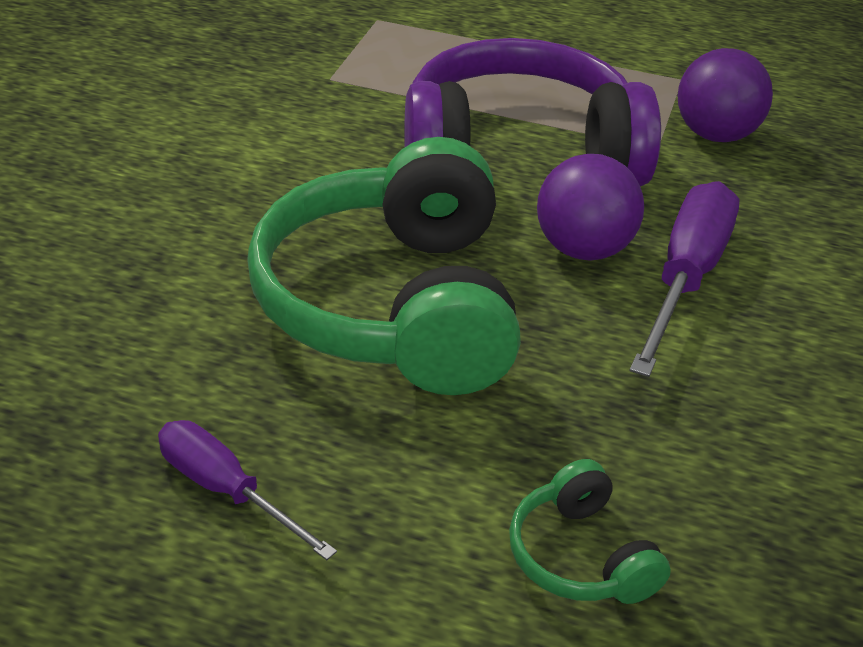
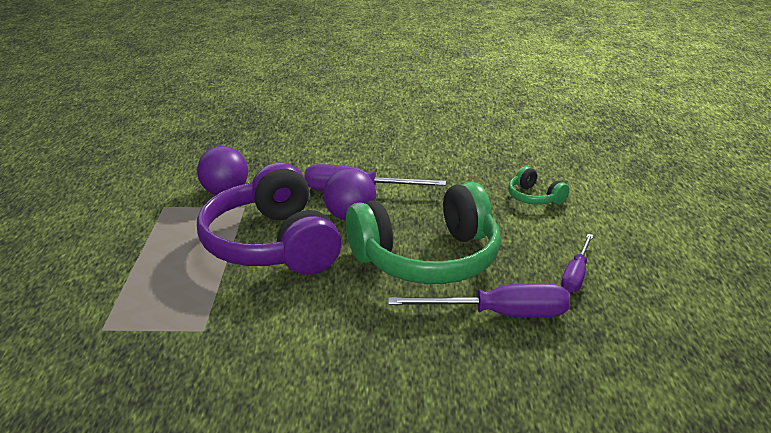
camera: 105 degrees left, 10 degrees down
green headphones [509,459,671,604] -> green headphones turned 90 degrees clockwise [508,166,569,205]
none -> purple screwdriver [388,283,570,317]

